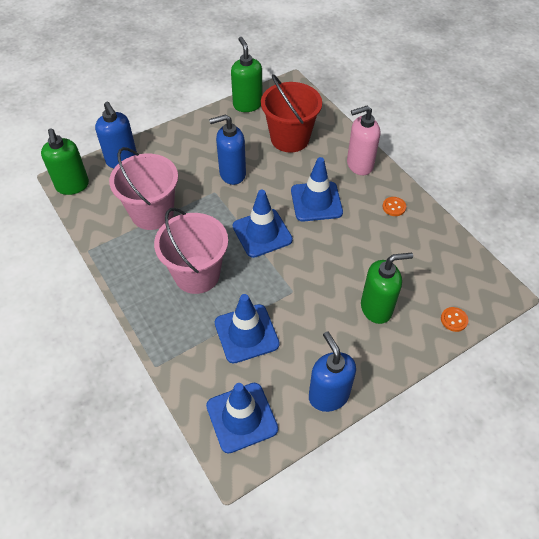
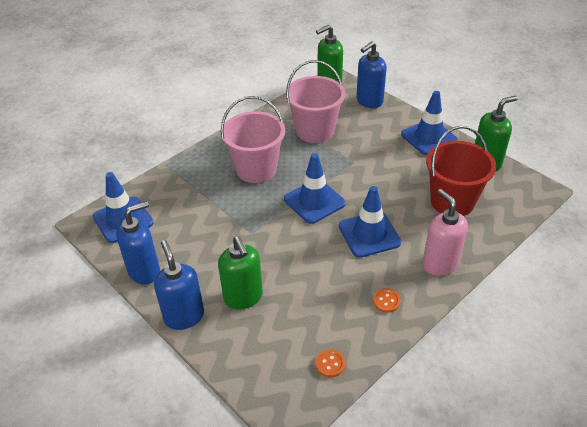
camera: 80 degrees right, 10 degrees down
blue soap dispenser [209,114,246,185] -> blue soap dispenser moved to [154,240,204,330]
blue traffic cone [215,294,280,364] -> blue traffic cone moved to [401,91,458,156]
orange button [441,307,469,332] -> orange button moved to [315,349,345,377]

